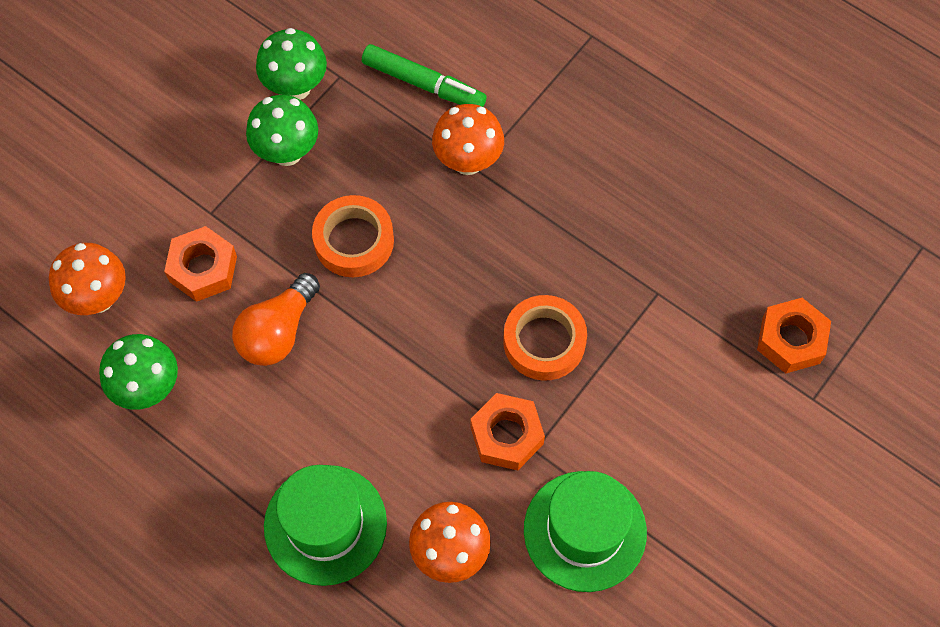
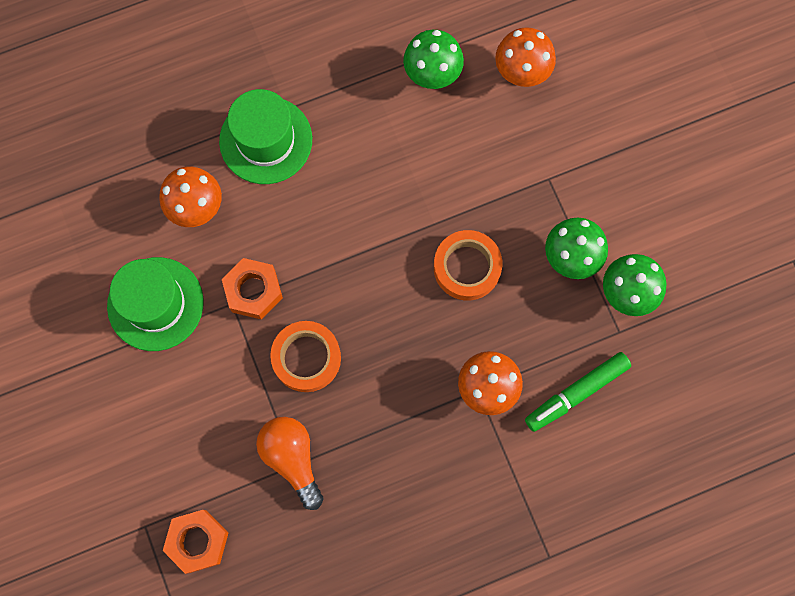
camera: 120 degrees right, 10 degrees up
orange nut [164,226,237,302] -> none
orange light bulb [232,273,320,366] -> orange light bulb moved to [256,417,324,510]

